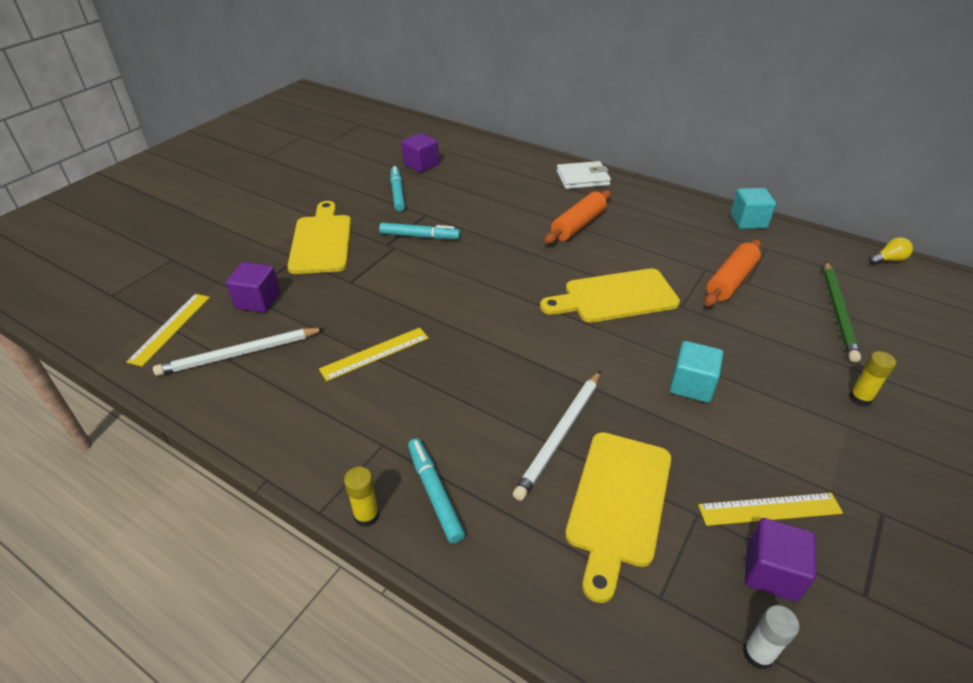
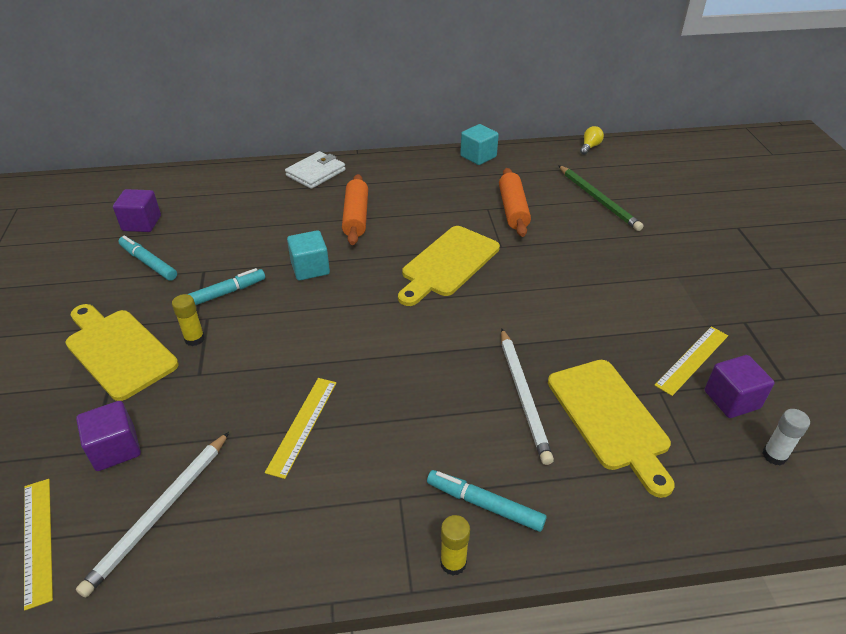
camera: 40 degrees left, 0 degrees up
turquoise cube [670,341,723,403] -> turquoise cube moved to [287,230,330,280]
yellow glue stick [849,351,896,407] -> yellow glue stick moved to [172,294,205,346]

